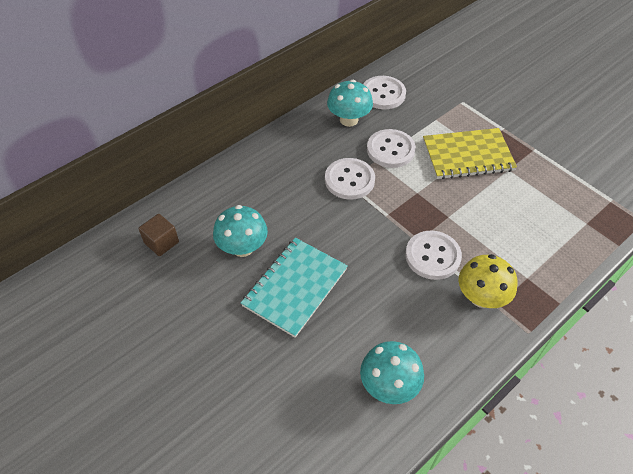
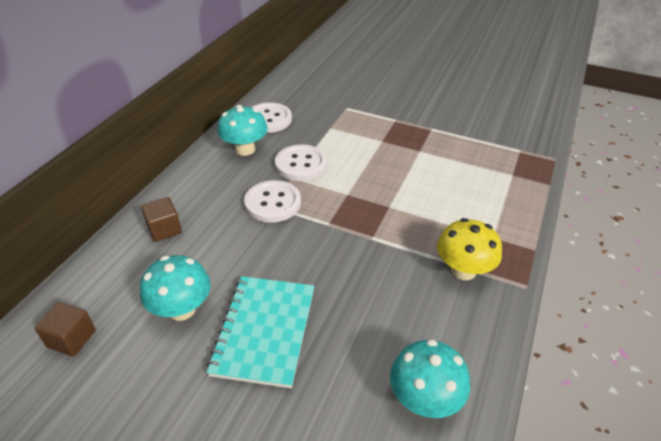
camera: 25 degrees left, 10 degrees down
white button [405,231,462,280] -> none
yellow notebook [423,128,517,179] -> none
none -> brown cube [141,197,182,242]

